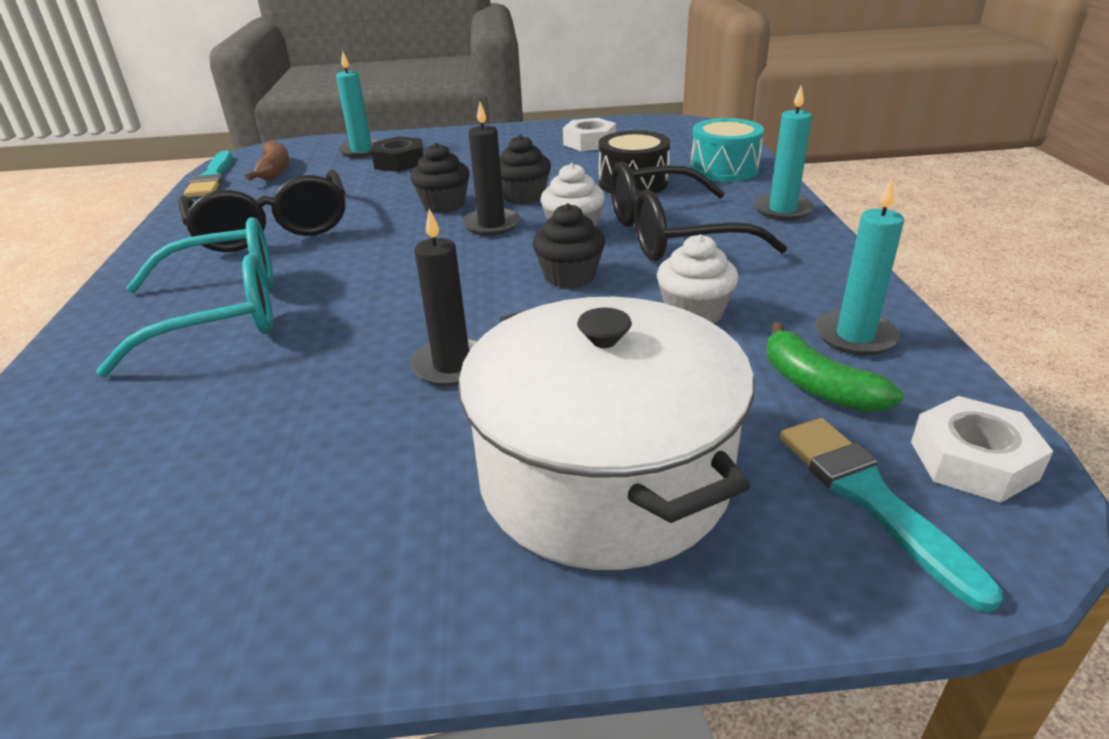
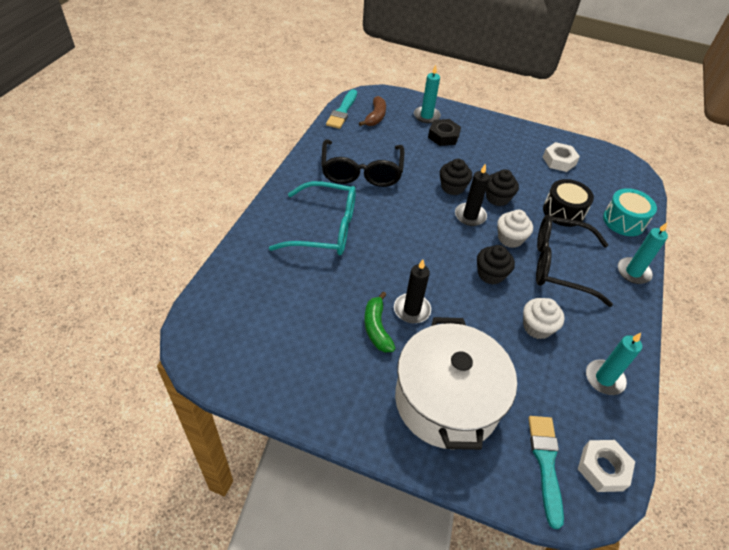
camera: 20 degrees right, 15 degrees up
green banana [767,322,903,412] -> green banana moved to [364,292,396,353]

